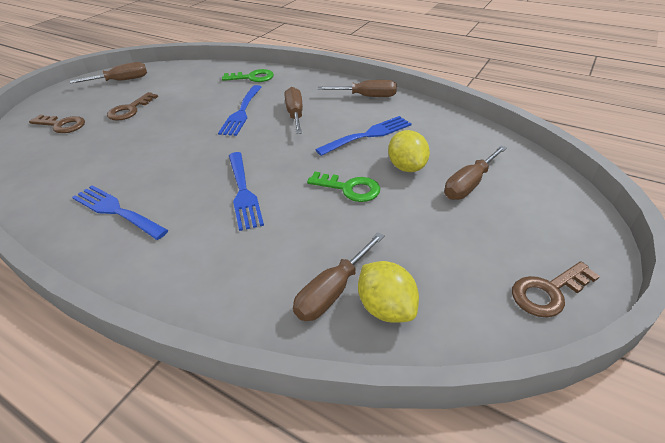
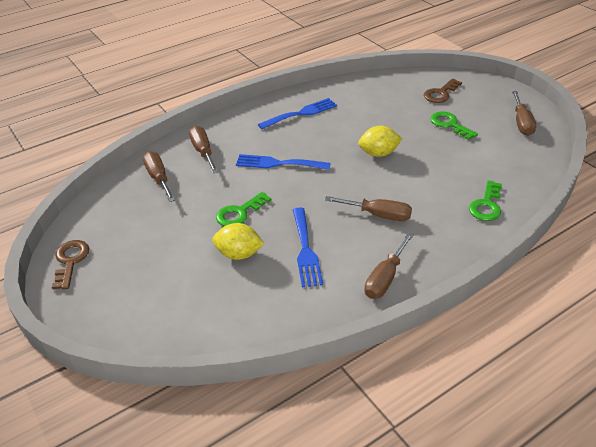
camera: 115 degrees right, 0 degrees up
brown key [107,92,158,121] -> green key [430,111,478,140]
blue fork [218,85,262,136] -> none
yellow lemon [358,261,419,323] -> yellow lemon moved to [358,126,402,157]
brown screwdriver [444,146,507,200] -> brown screwdriver moved to [189,126,218,173]

